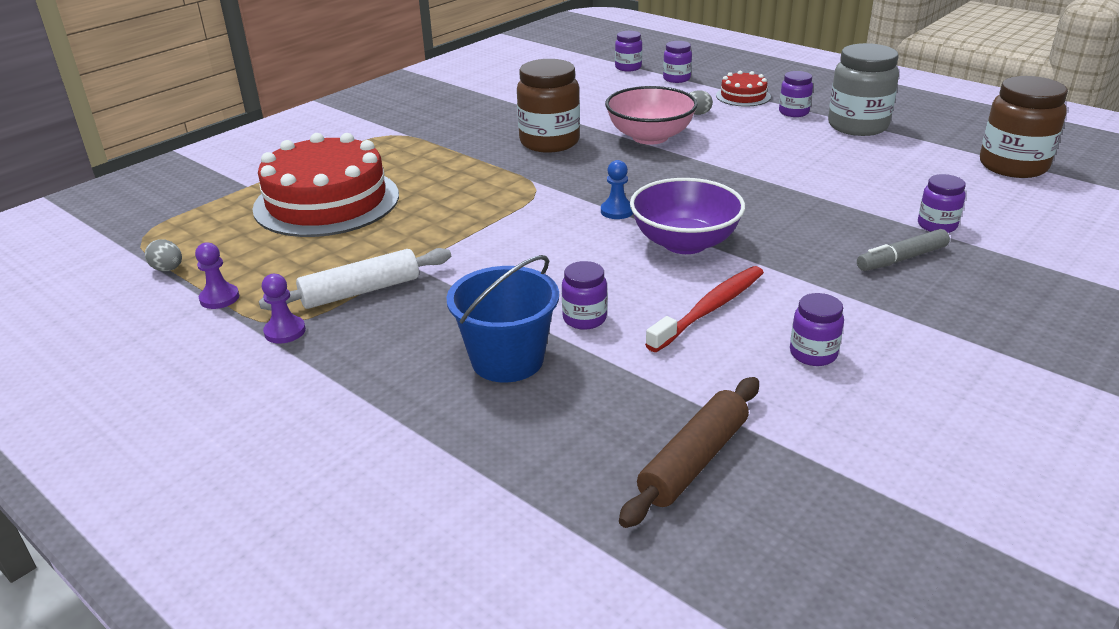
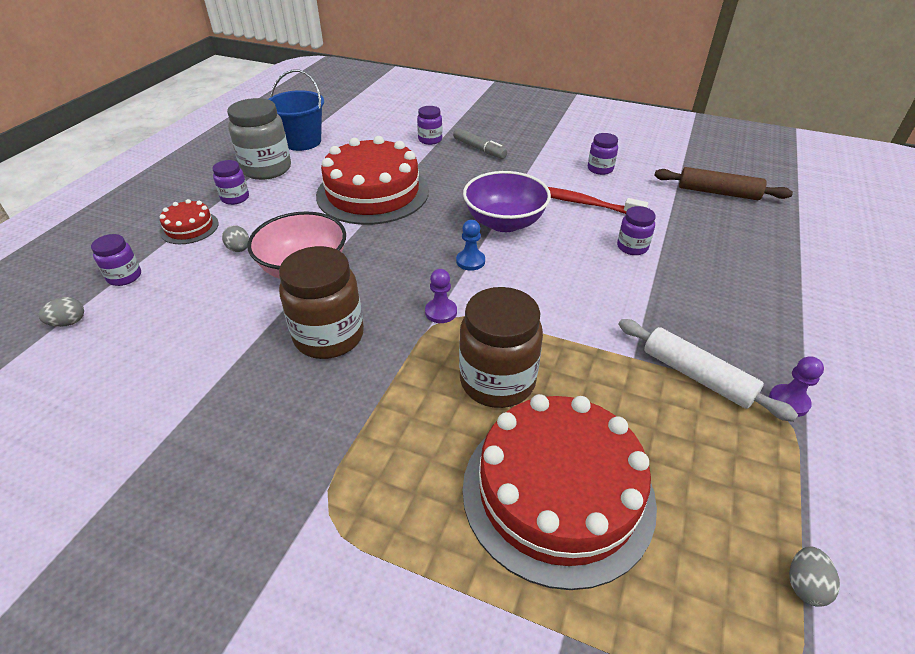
camera: 110 degrees left, 10 degrees up
purple pawn [195,243,239,309] -> purple pawn moved to [425,269,457,323]
blue bucket [446,255,559,382] -> blue bucket moved to [268,70,324,151]
purple jar [615,31,642,71] -> grey egg [38,297,84,327]
brown jar [980,76,1068,178] -> brown jar moved to [459,287,543,408]
none -> red cake [316,136,429,225]

